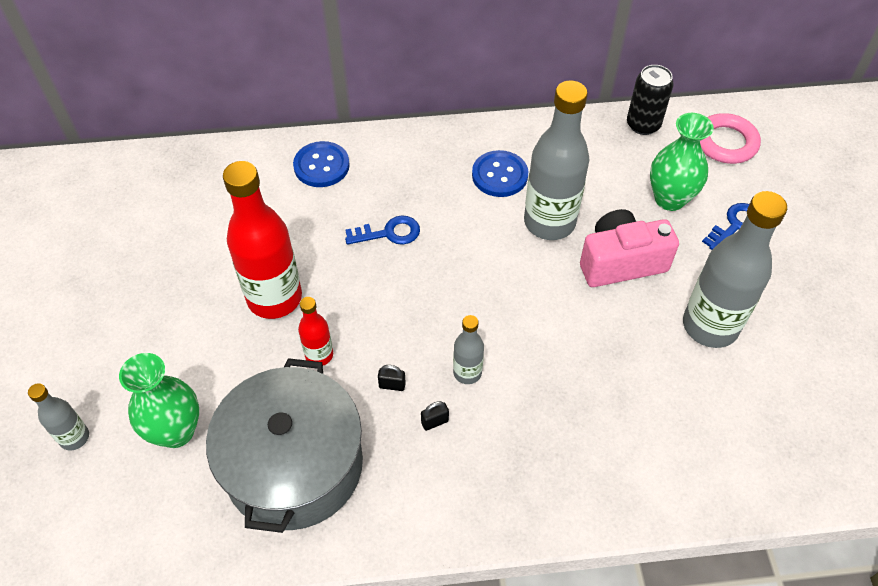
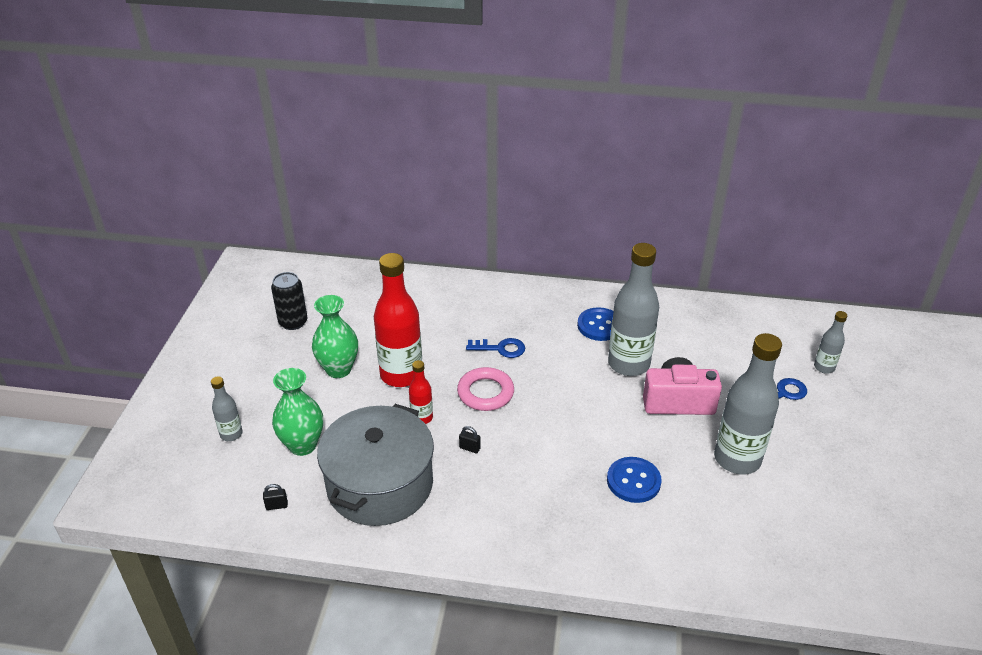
camera: 15 degrees right, 15 degrees down
blue button [293,141,350,187] -> blue button moved to [607,457,662,503]
black padlock [421,401,449,431] -> black padlock moved to [263,484,288,510]
grey bottle [453,315,484,384] -> grey bottle moved to [814,311,847,374]
black can [627,65,674,135] -> black can moved to [271,272,307,330]
green vase [650,113,714,211] -> green vase moved to [312,295,358,378]
pink ring [700,113,761,164] -> pink ring moved to [457,367,514,411]

